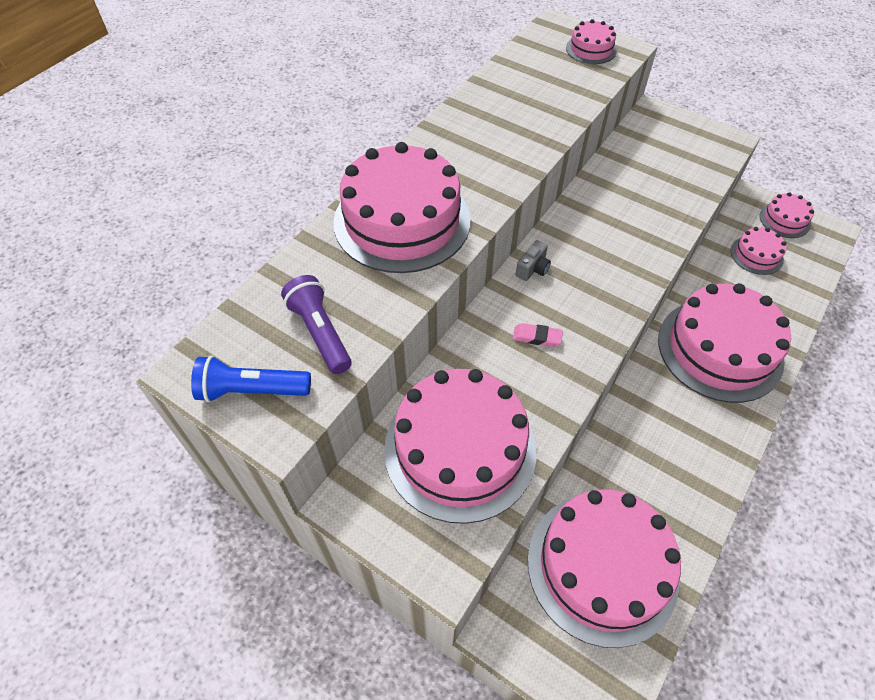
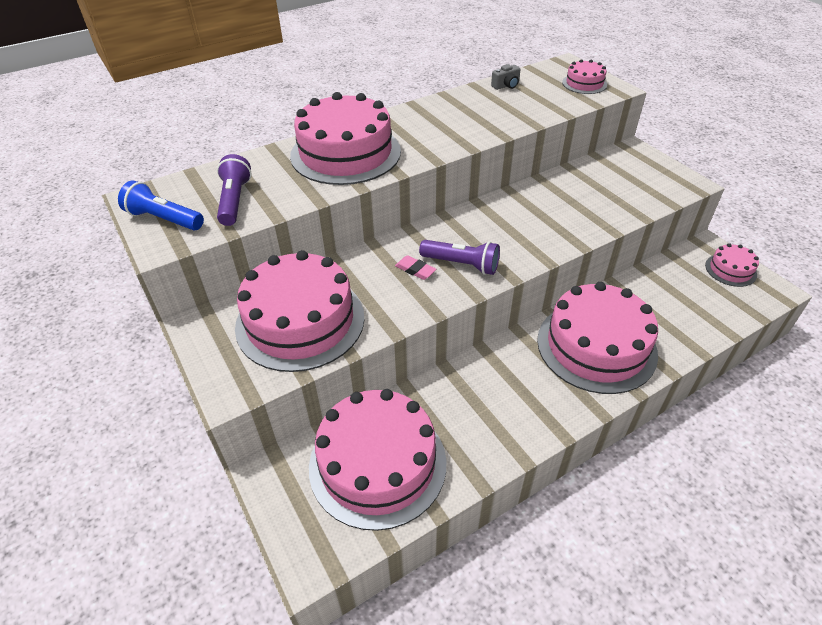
camera: 25 degrees right, 10 degrees down
grey camera [516,240,551,281] -> grey camera moved to [491,64,521,90]
pink cake [731,227,786,275] -> none
none -> purple flashlight [419,240,500,275]

